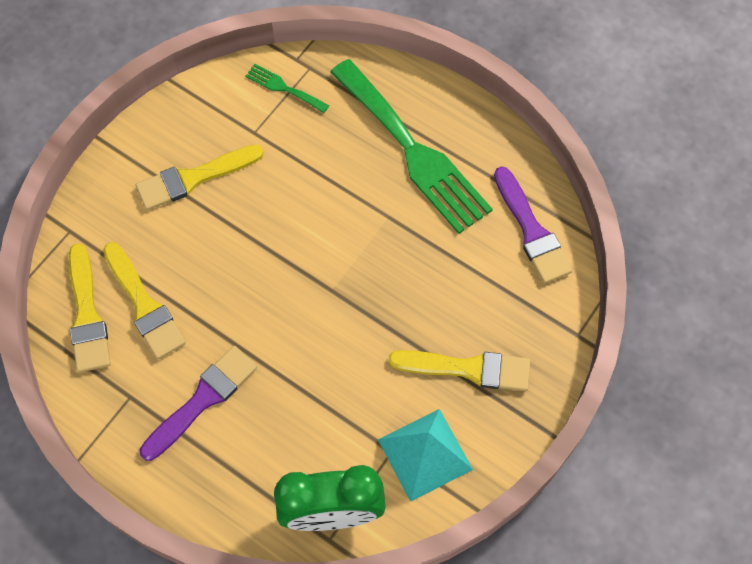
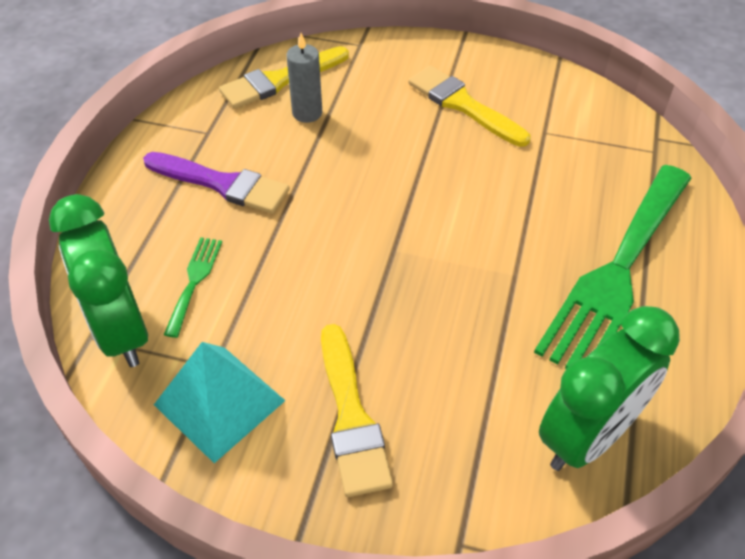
camera: 70 degrees right, 15 degrees down
yellow brush [103,242,186,359] -> grey candle [287,33,322,123]
green fork [245,64,329,113] -> green fork moved to [164,237,222,338]
purple brush [494,166,572,284] -> green clock [539,306,680,471]

